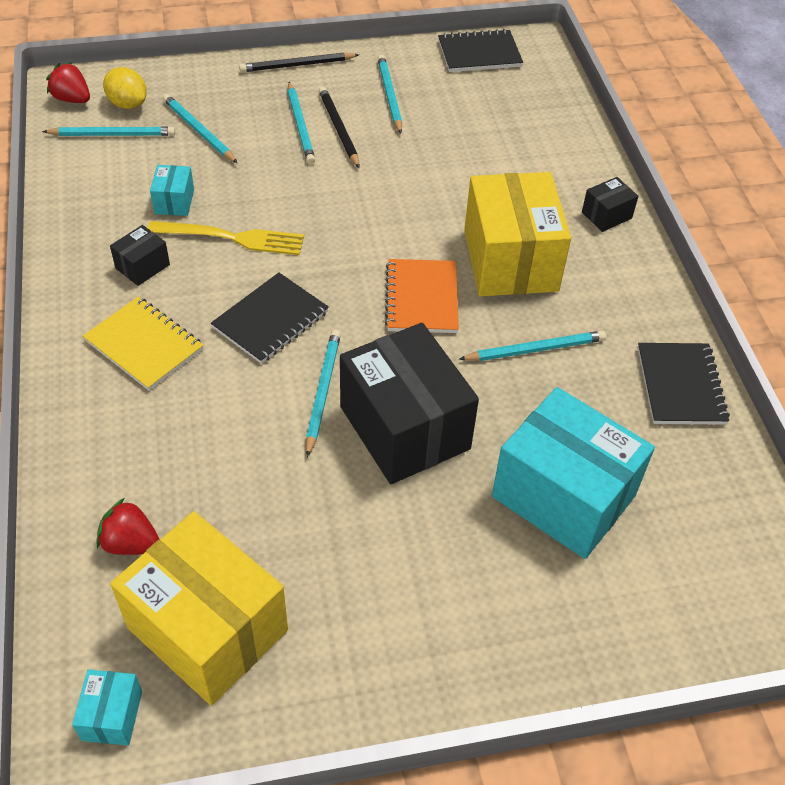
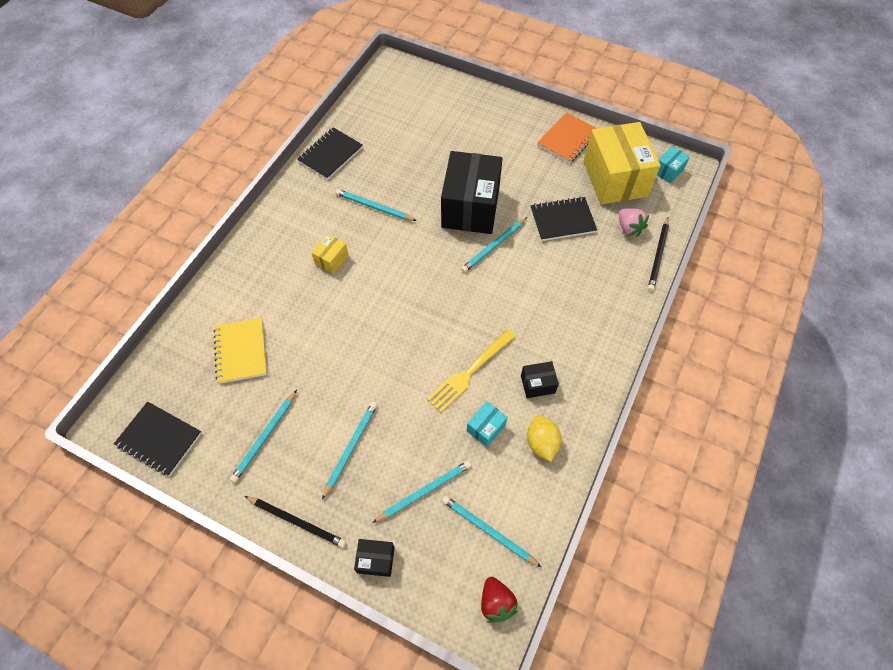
camera: 140 degrees left, 10 degrees up
yellow notebook [83,297,204,391] -> yellow notebook moved to [213,318,267,384]
red strawberry [97,498,160,555] -> pink strawberry [618,208,649,236]
yellow lemon [103,67,147,109] -> yellow lemon moved to [527,415,561,462]
yellow fork [148,221,304,255] -> yellow fork turned 90 degrees counterclockwise [427,329,516,413]
turquoise pencil [163,94,237,163] -> turquoise pencil turned 120 degrees counterclockwise [372,461,471,523]
black notebook [211,273,329,364] -> black notebook moved to [530,197,597,241]
black pencil [319,87,360,168] -> black pencil moved to [648,217,669,291]
orange notebook [385,259,459,333] -> orange notebook moved to [537,112,596,163]
yellow box [464,172,571,296] -> yellow box [311,234,349,274], size x0.43
turquoise box [492,387,655,559] -> none
black box [582,177,638,232] -> black box moved to [354,539,395,577]

